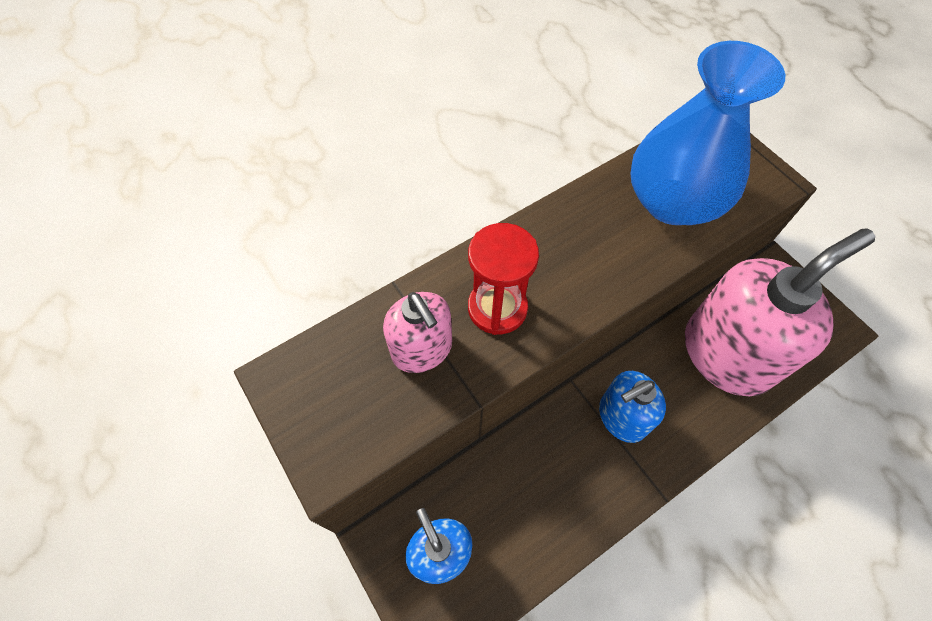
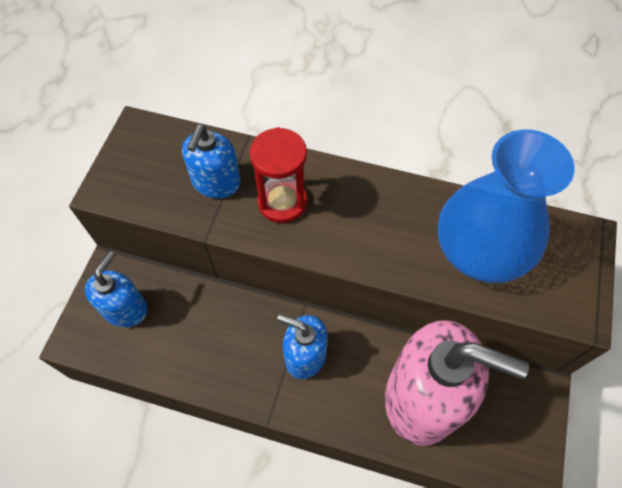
camera: 50 degrees right, 0 degrees up
pink soap dispenser [383,292,452,373] -> blue soap dispenser [182,124,241,198]

